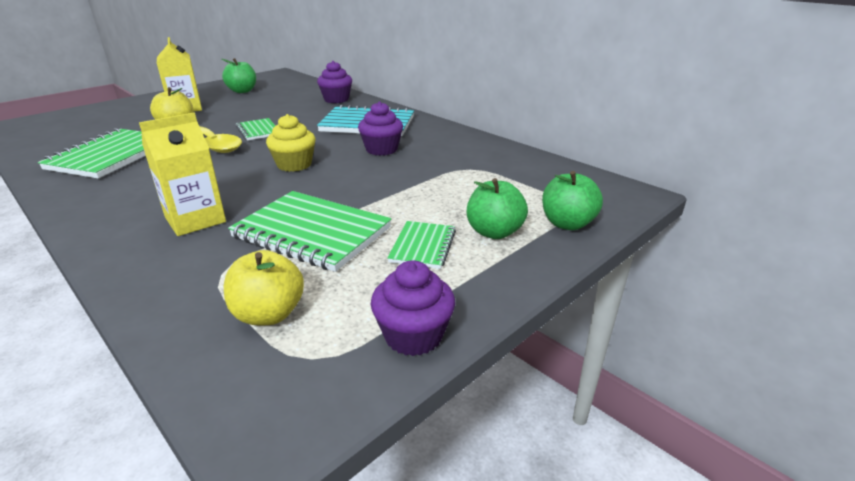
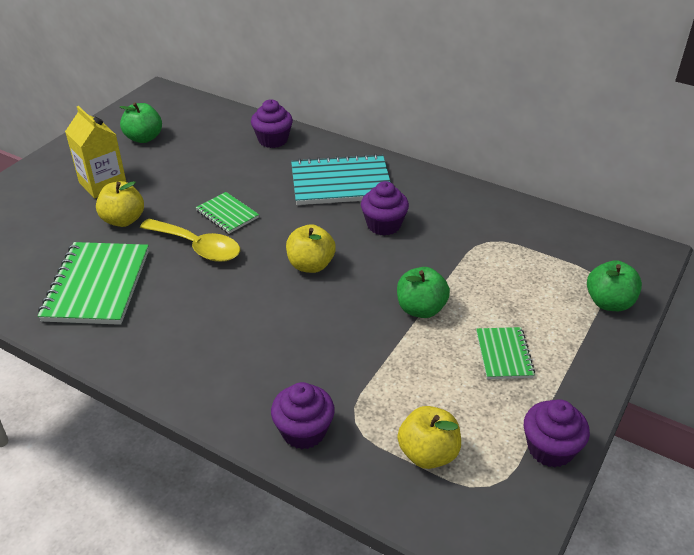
camera: 15 degrees left, 10 degrees up
yellow carton [139,113,226,236] -> none
green notebook [228,191,391,272] -> none
yellow cupcake [266,114,316,172] -> yellow apple [286,224,336,273]
green apple [467,178,528,239] -> green apple moved to [397,267,450,318]
none -> purple cupcake [271,382,335,449]

